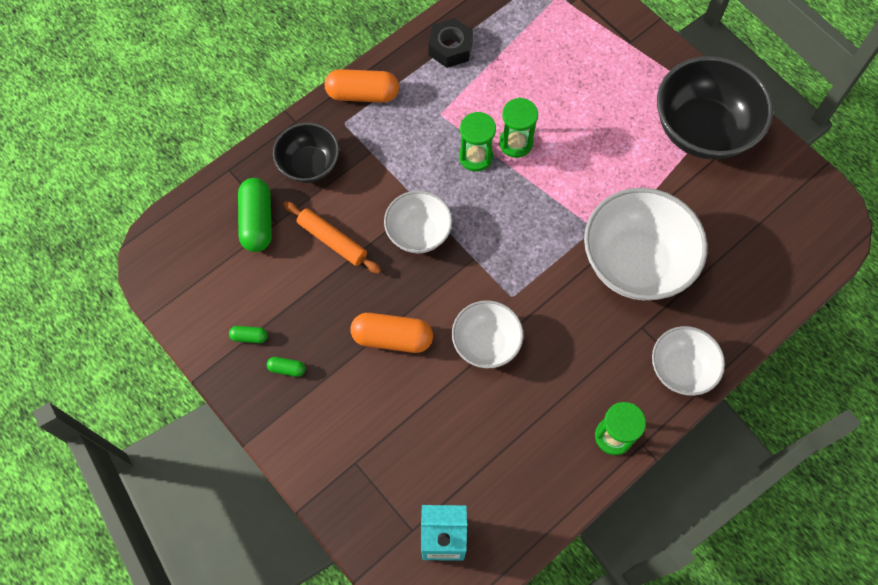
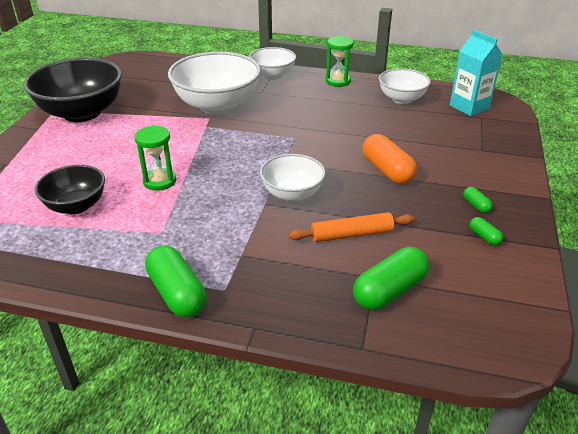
camera: 125 degrees left, 30 degrees down
black bowl [273,123,339,183] -> black bowl moved to [35,165,105,214]
orange rolling pin [283,201,381,274] -> orange rolling pin turned 75 degrees clockwise [289,212,415,242]
orange capsule [325,69,399,103] -> green capsule [145,245,206,317]
black nut [428,18,473,68] -> none
white bowl [452,300,524,368] -> white bowl moved to [379,68,431,104]
green hourglass [459,112,496,172] -> none

